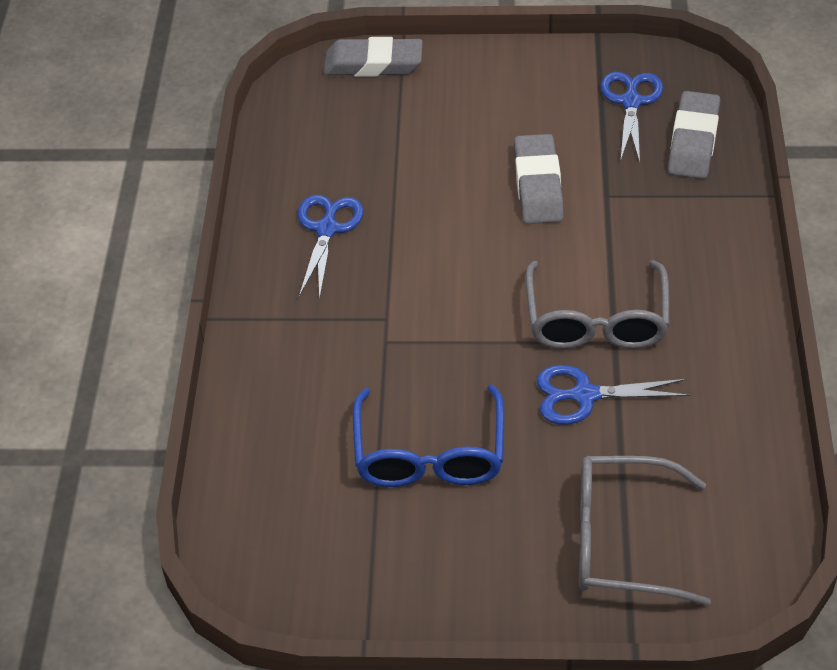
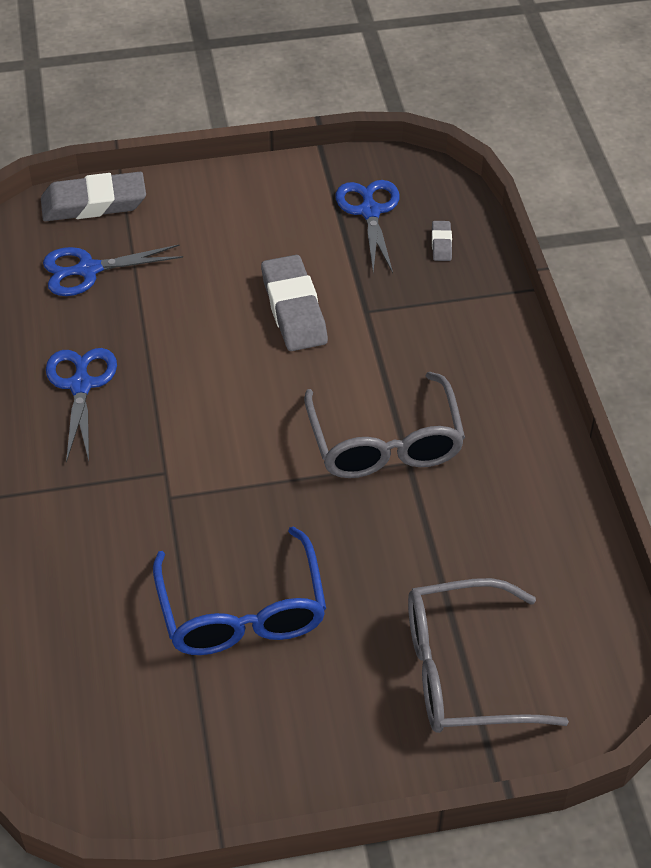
camera: 15 degrees left, 0 degrees up
blue scissors [537,365,690,425] -> blue scissors moved to [43,245,183,296]
grey eraser [668,91,721,179] -> grey eraser [432,221,452,261], size x0.46

